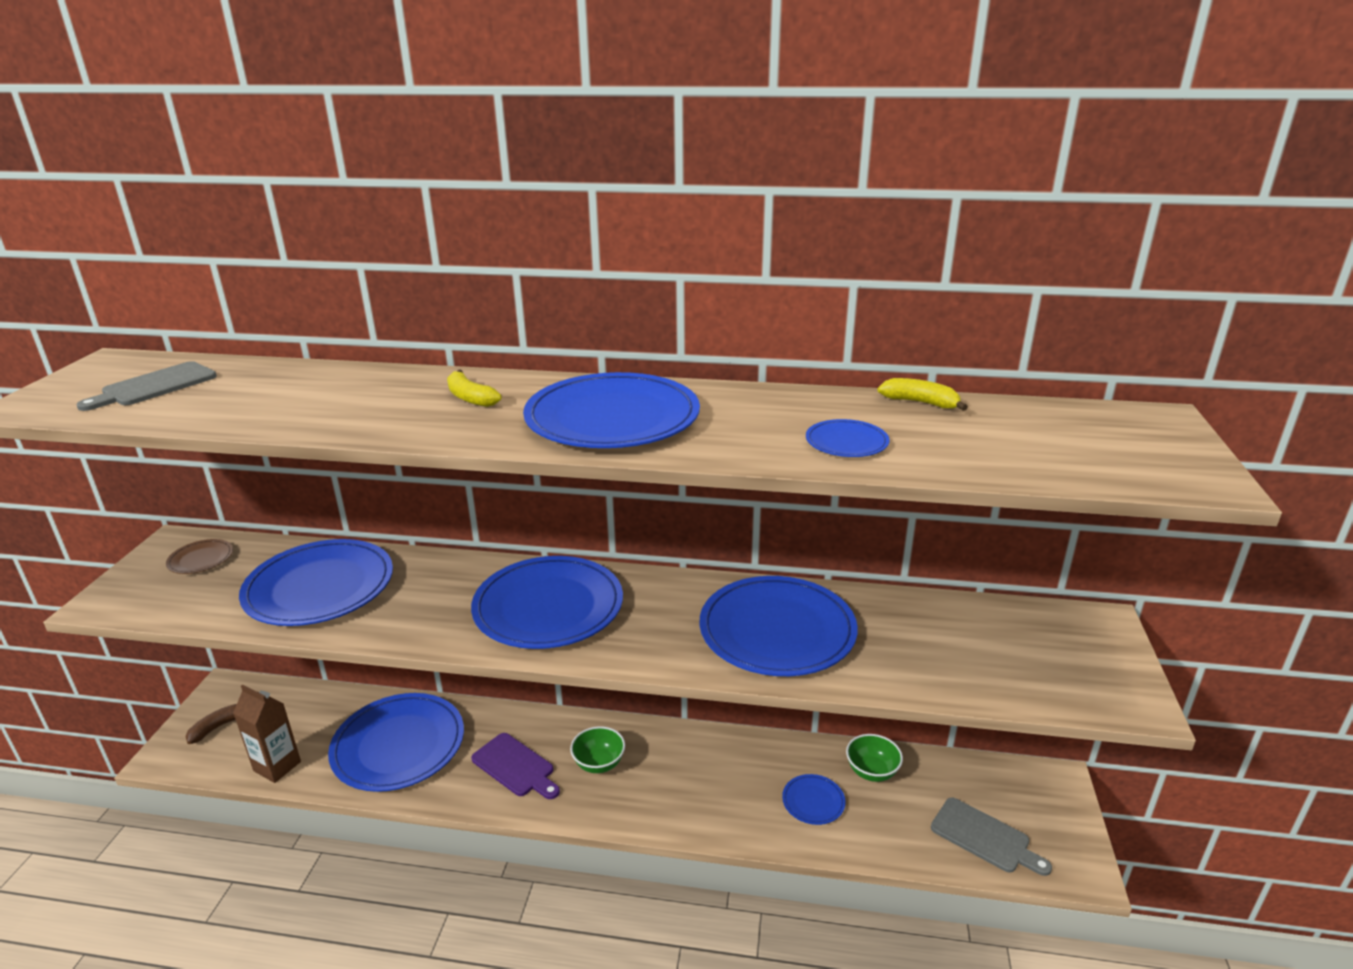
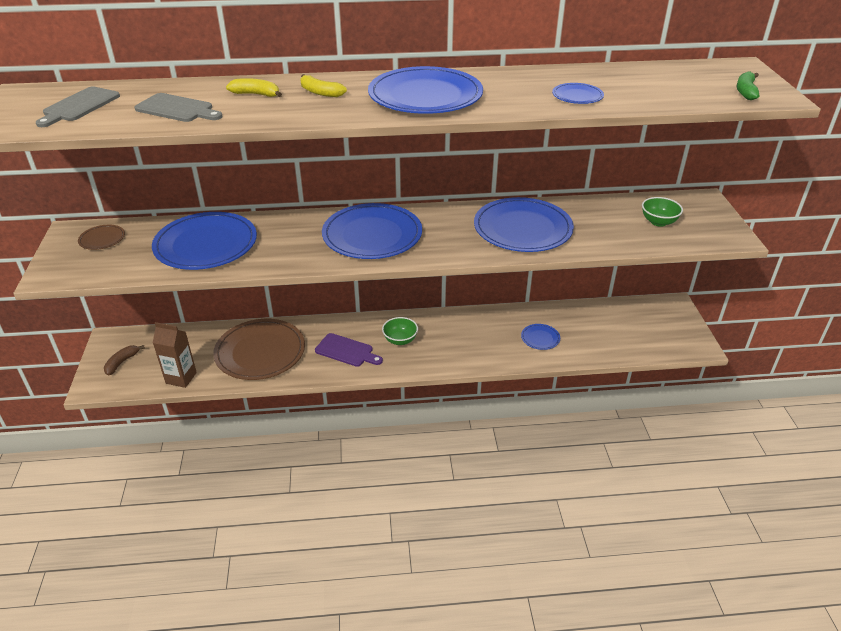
camera: 15 degrees left, 10 degrees up
blue plate [328,693,464,792] -> brown plate [213,319,305,380]
green bowl [846,734,903,782] -> green bowl moved to [642,197,683,227]
yellow banana [877,378,968,411] -> yellow banana moved to [226,78,282,97]
grey cutting board [931,797,1052,876] -> grey cutting board moved to [135,93,222,122]
none -> green banana [737,71,760,100]

